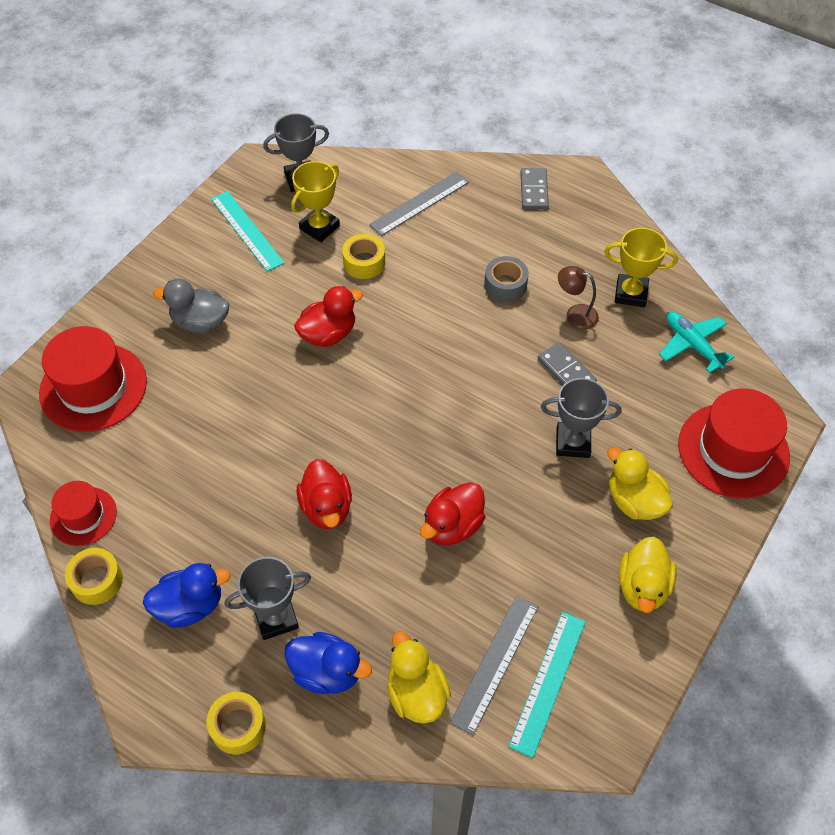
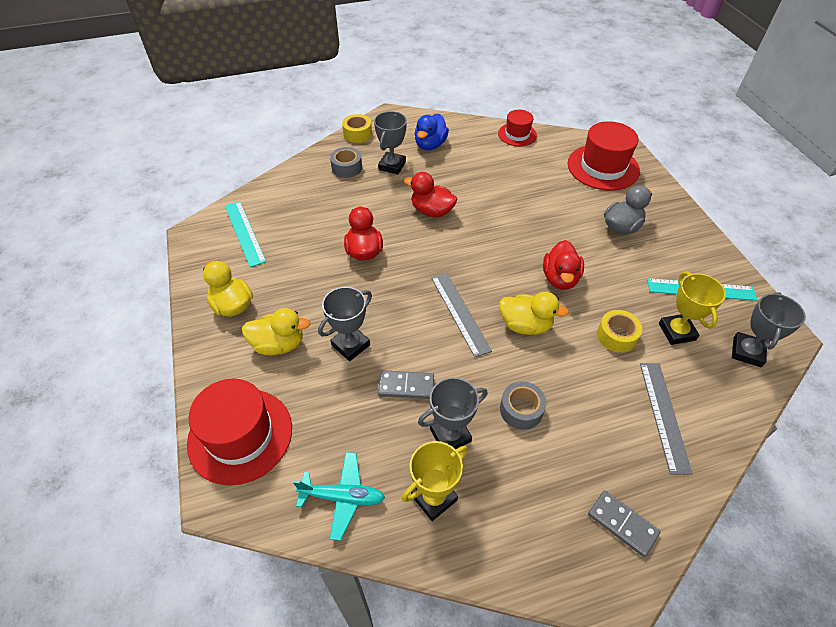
camera: 130 degrees right, 5 degrees down
yellow tape [65,548,123,605] -> none
blue duck [284,632,372,694] -> grey tape [330,147,362,178]
yellow duck [387,631,451,723] -> yellow duck moved to [499,292,569,335]
grey ruler [450,595,539,735] -> grey ruler moved to [431,273,492,357]
brown lamp [558,266,599,330] -> grey trophy [418,377,488,449]

